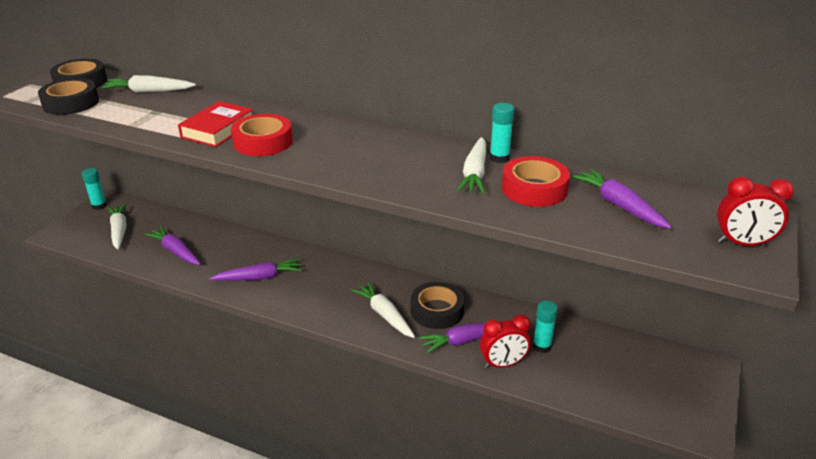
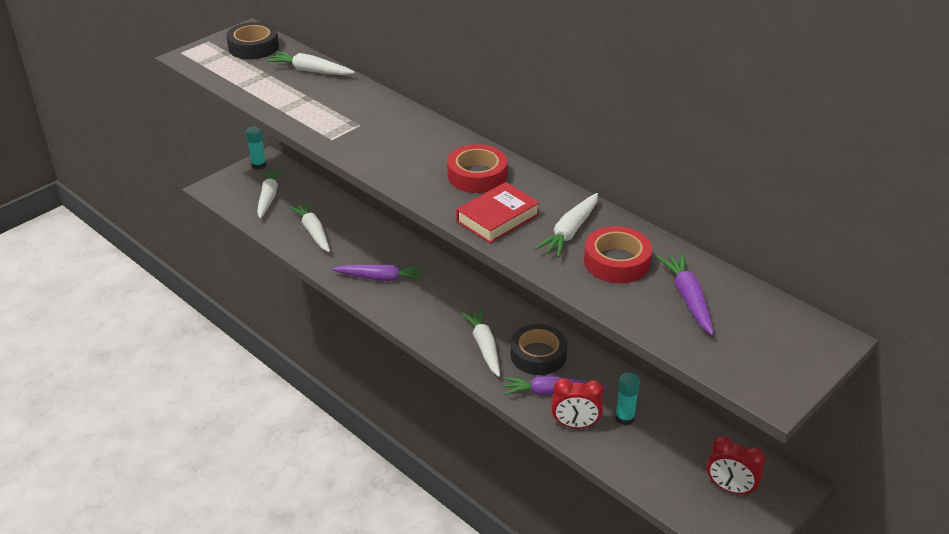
camera: 20 degrees right, 5 degrees up
black tape [38,78,99,115] -> none
purple carrot [144,226,201,265] -> white carrot [289,202,330,252]
red book [178,101,253,147] -> red book moved to [456,182,540,243]
red tape [231,114,293,156] -> red tape moved to [447,144,507,193]
turquoise glue stick [490,103,515,163] -> none
red clock [717,177,794,246] -> red clock moved to [707,436,766,496]

